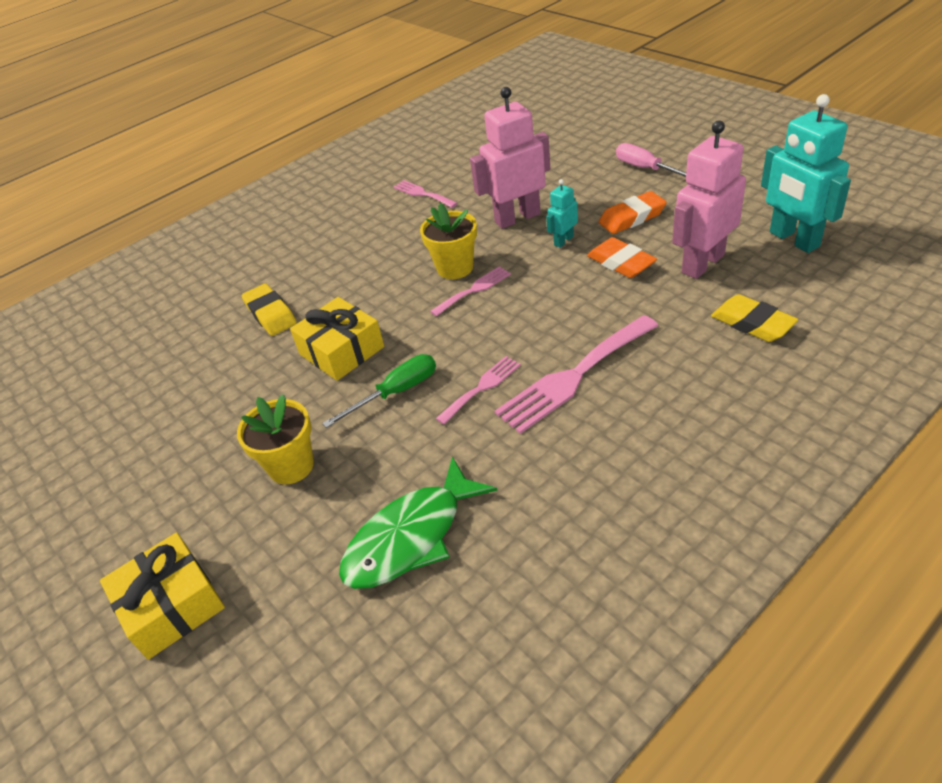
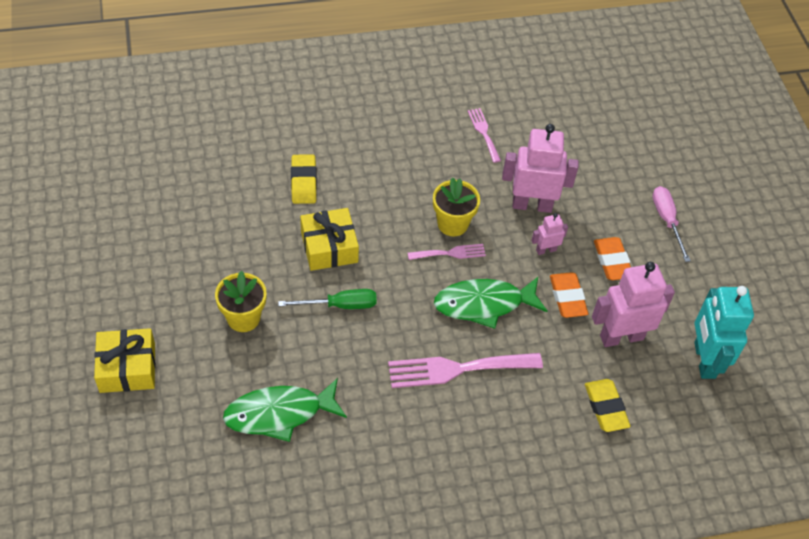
camera: 20 degrees right, 10 degrees up
pink fork [436,356,521,424] -> none
turquoise robot [546,179,578,248] -> pink robot [531,213,568,255]
orange eraser [599,191,667,234] -> orange eraser turned 75 degrees clockwise [594,237,631,280]
none -> green fish [434,277,547,329]

